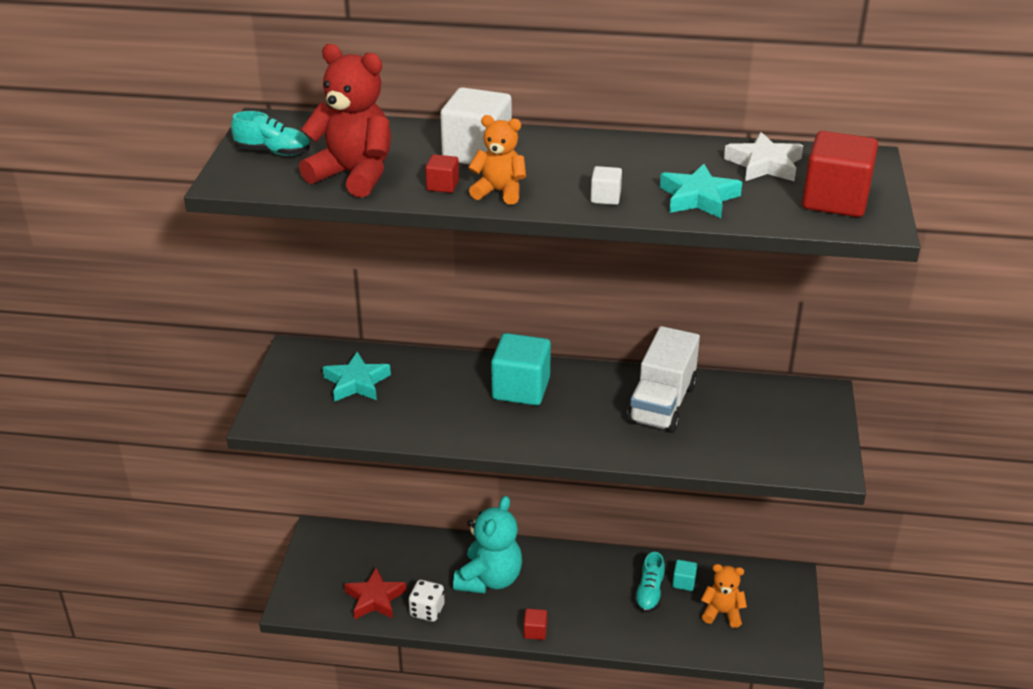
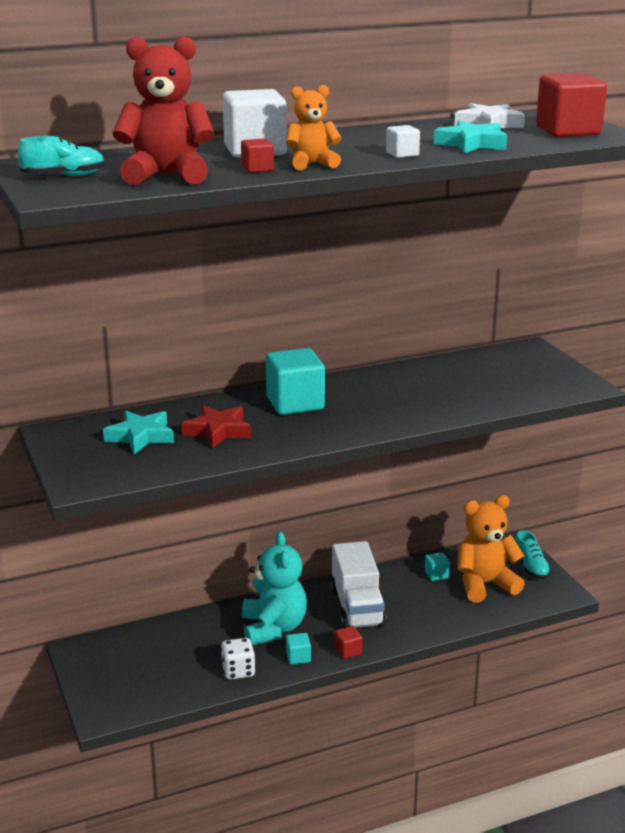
camera: 30 degrees left, 10 degrees down
red star [344,567,407,619] -> red star moved to [181,405,251,448]
white truck [627,326,700,433] -> white truck moved to [330,541,387,628]
turquoise shoe [634,552,665,612] -> turquoise shoe moved to [515,530,551,579]
orange teddy bear [701,564,747,628] -> orange teddy bear [458,495,525,603], size x1.68
none -> turquoise cube [286,633,311,664]

